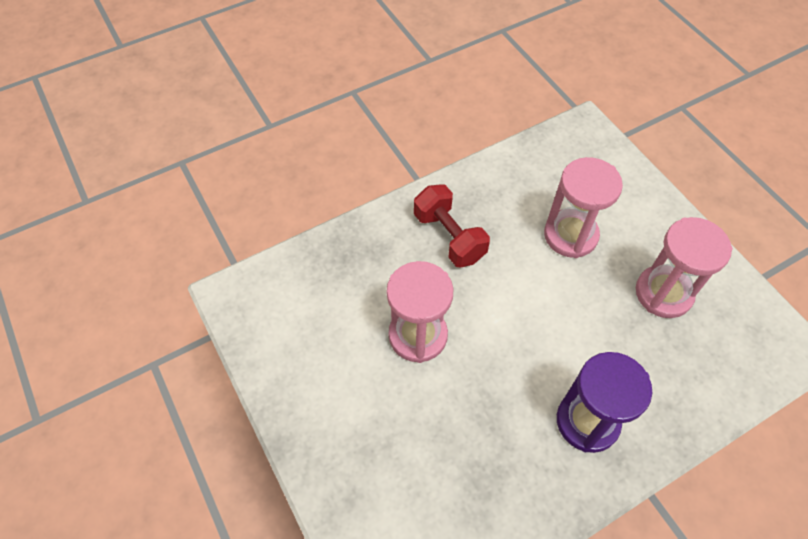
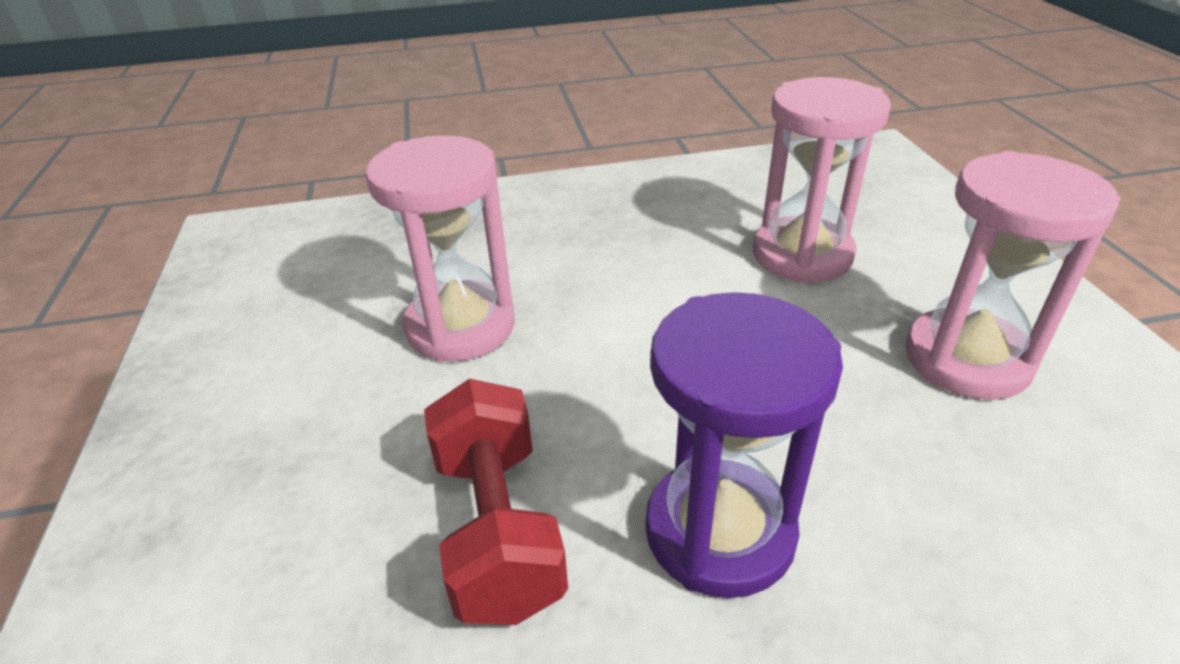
camera: 20 degrees right, 20 degrees down
red dumbbell [414,184,490,268] -> red dumbbell moved to [424,379,568,625]

